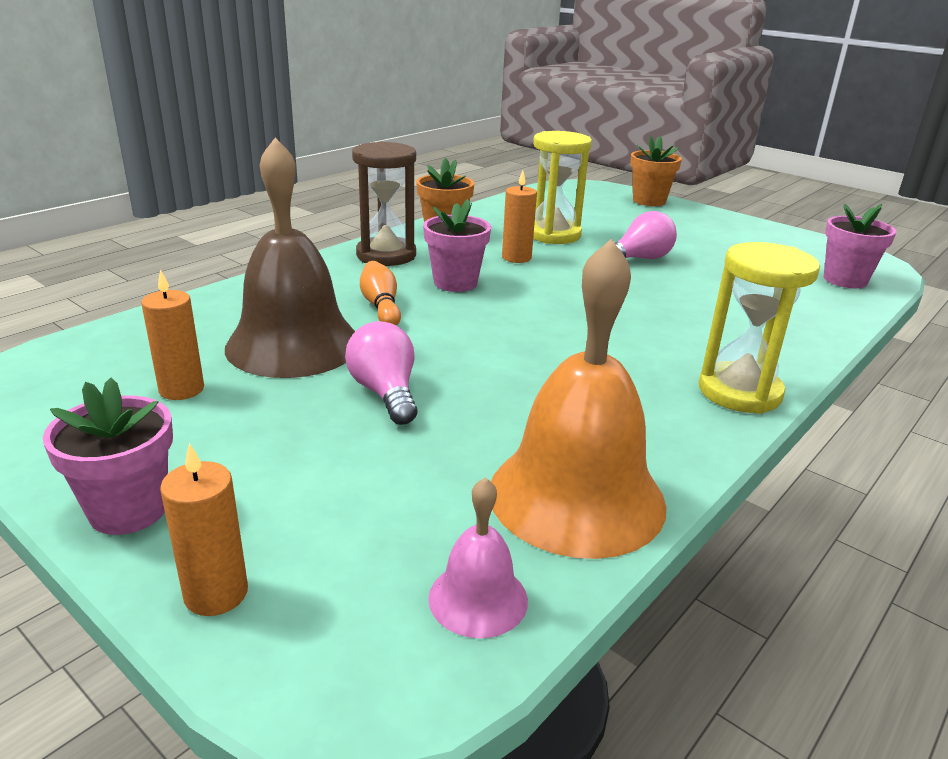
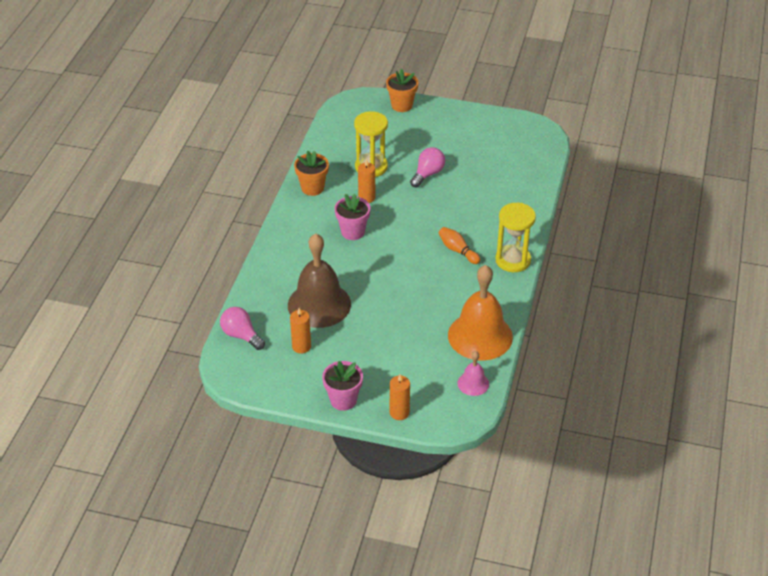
camera: 25 degrees left, 15 degrees up
pink light bulb [345,321,417,425] -> pink light bulb moved to [220,307,265,350]
brown hourglass [352,142,416,266] -> none
orange bowling pin [360,261,401,326] -> orange bowling pin moved to [439,227,480,264]
pink flower pot [824,204,897,288] -> none

